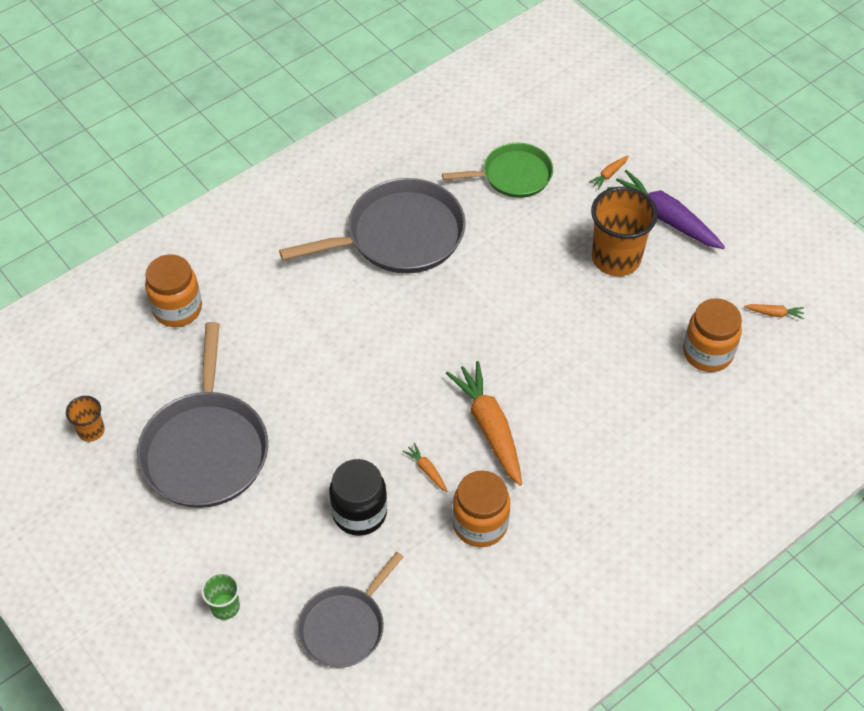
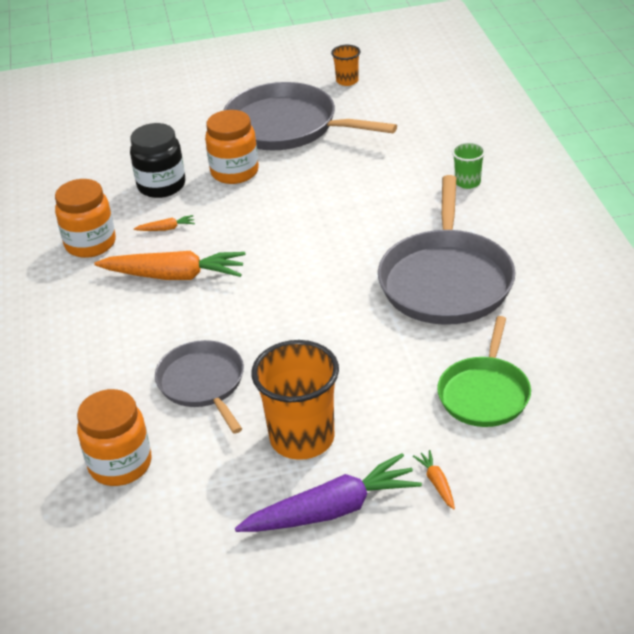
camera: 120 degrees right, 15 degrees down
orange jar [145,255,202,327] -> orange jar moved to [205,110,259,184]
green cup [201,572,240,620] -> green cup moved to [452,142,485,189]
grey pan [297,552,403,668] -> grey pan moved to [155,340,244,434]
orange carrot [744,304,804,319] -> none

